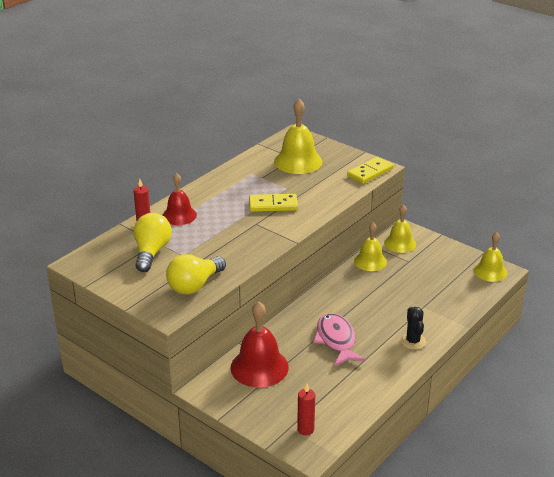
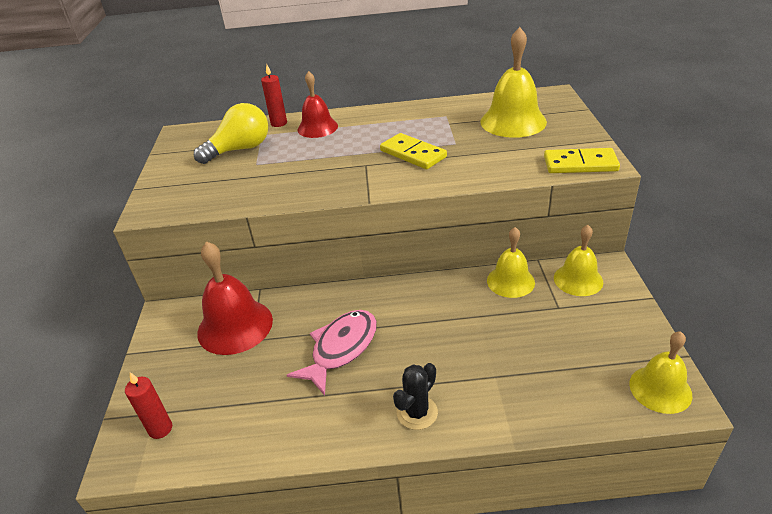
camera: 50 degrees right, 5 degrees up
yellow light bulb [166,254,226,295] -> none

